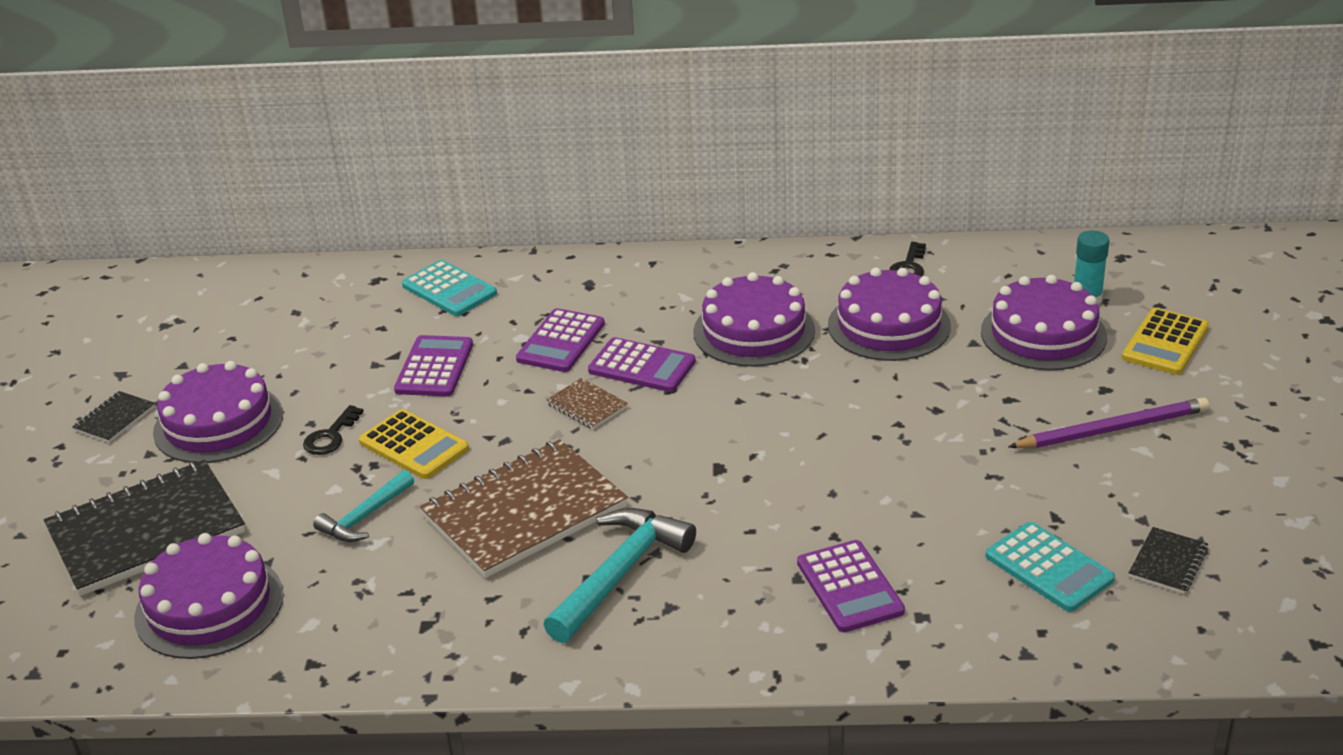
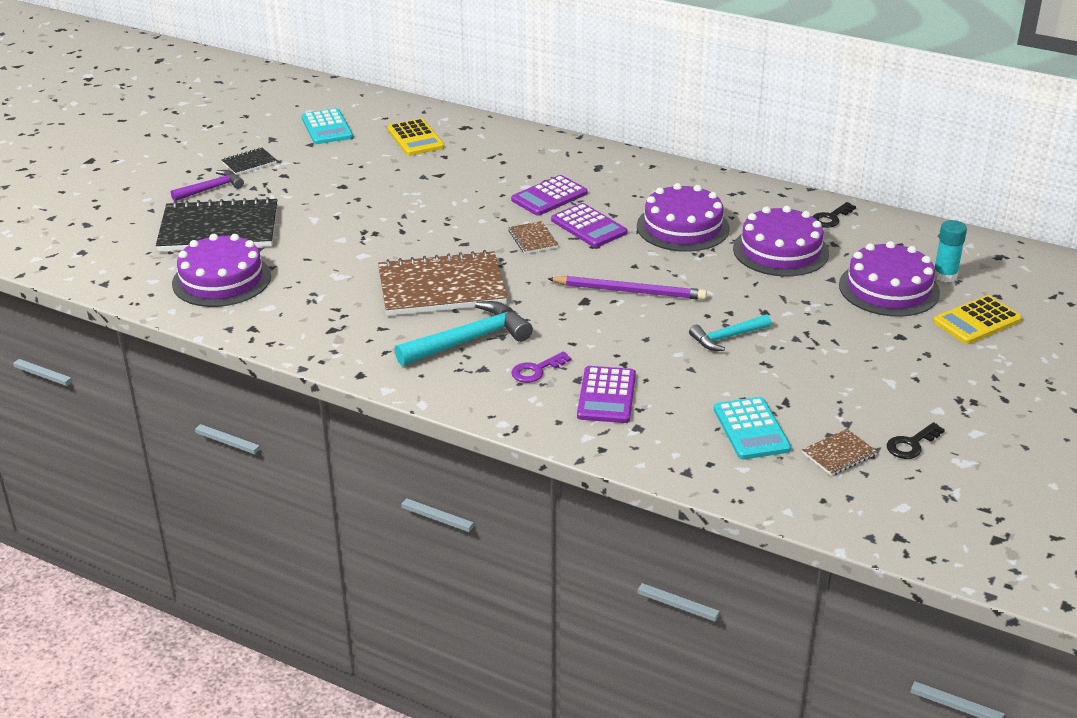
camera: 25 degrees right, 0 degrees up
purple cake [153,361,283,463] -> none
black key [303,405,364,455] -> black key moved to [887,422,945,459]
turquoise hammer [313,470,414,542] -> turquoise hammer moved to [689,314,771,351]
yellow calculator [359,409,469,479] -> yellow calculator moved to [387,118,444,156]
purple calculator [394,335,473,397] -> none
turquoise calculator [402,260,497,316] -> turquoise calculator moved to [301,108,353,144]
purple pencil [1008,397,1209,448] -> purple pencil moved to [548,276,707,300]
black notebook [1129,527,1208,594] -> brown notebook [802,429,877,476]
none -> purple hammer [171,170,244,201]
none -> purple key [511,352,571,383]

